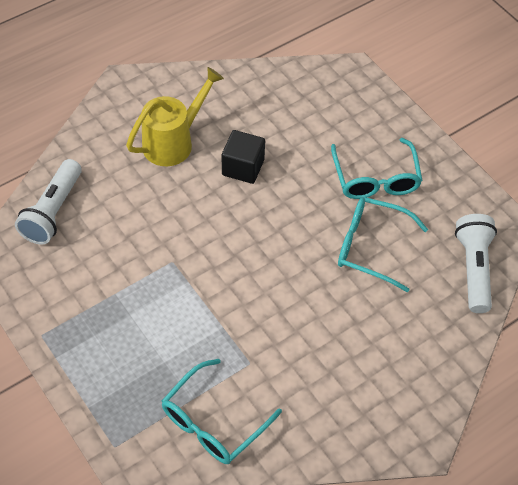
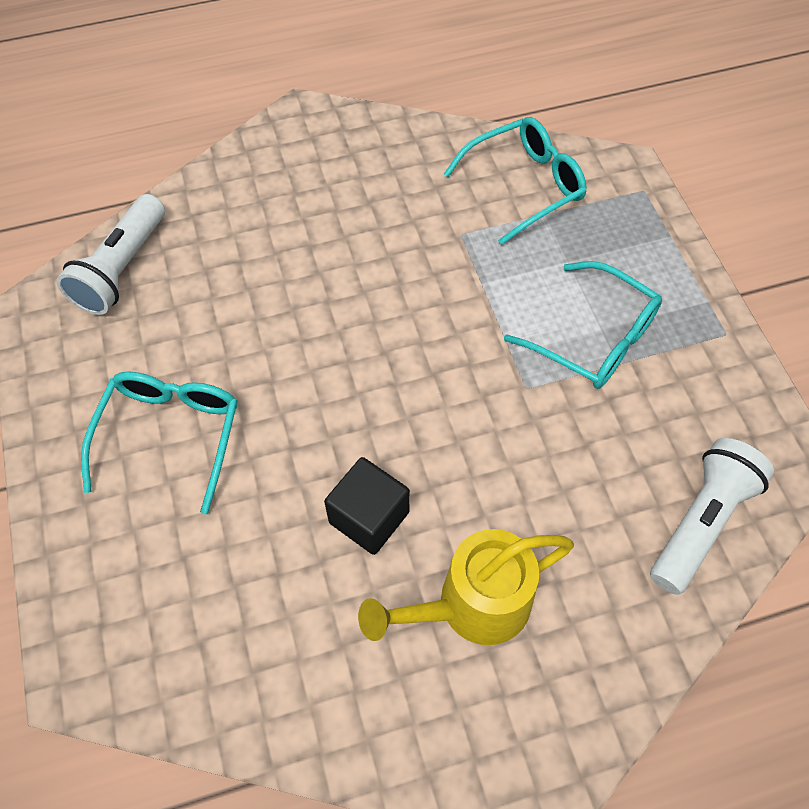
camera: 160 degrees left, 5 degrees up
turquoise glasses [338,197,428,292] -> turquoise glasses moved to [504,261,662,389]

